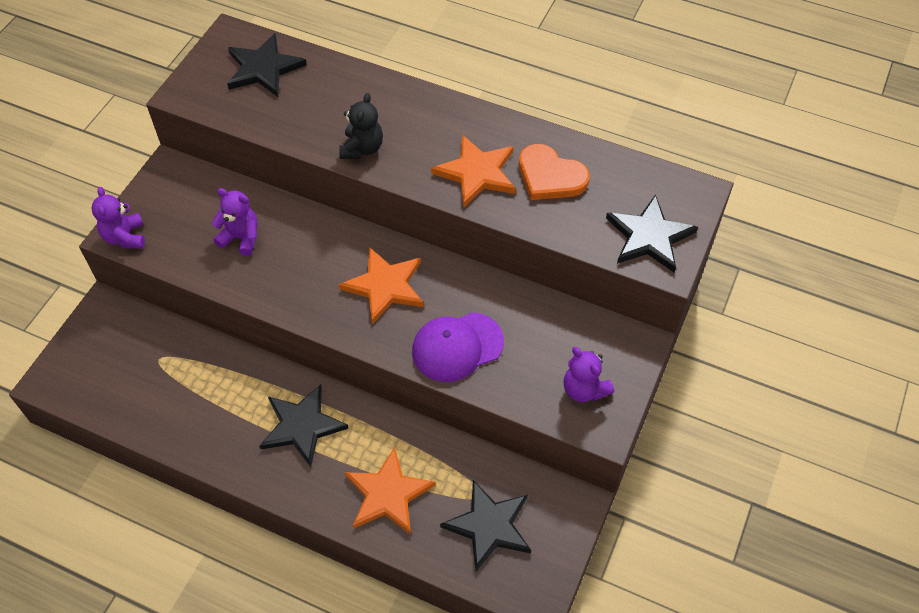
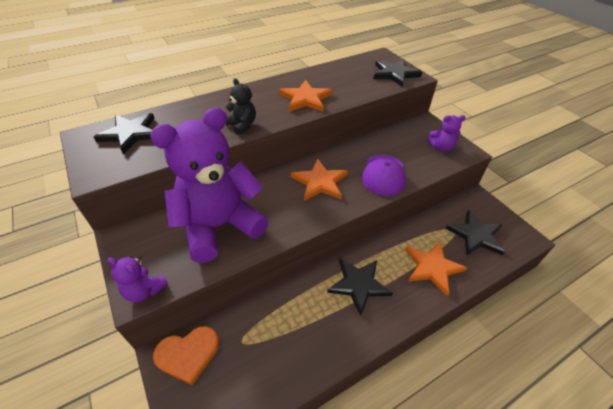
camera: 55 degrees left, 10 degrees down
purple teddy bear [211,188,258,256] -> purple teddy bear [150,108,268,263], size x2.42
orange heart [519,144,590,200] -> orange heart moved to [153,326,219,385]

